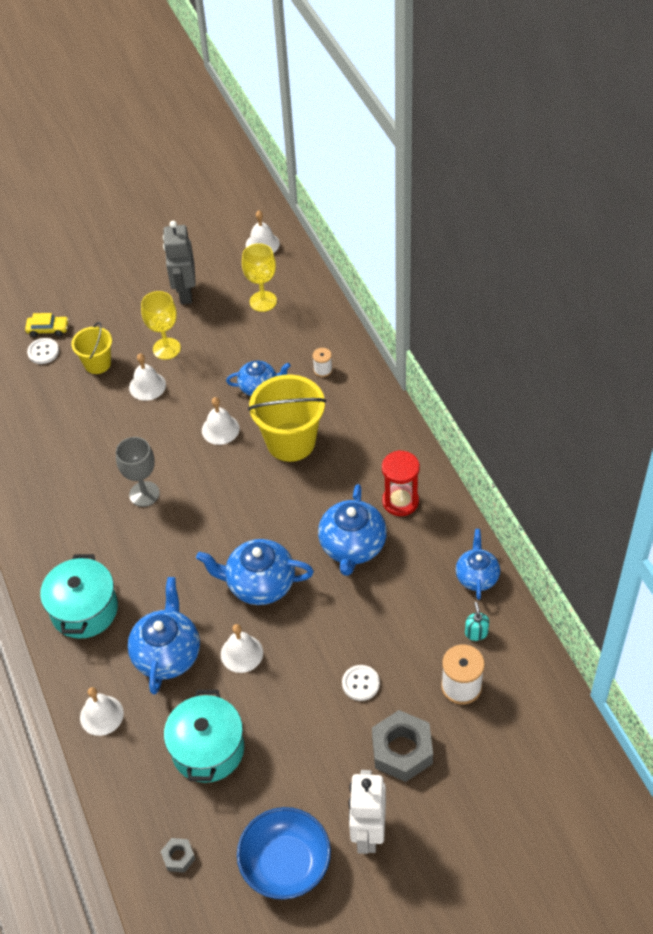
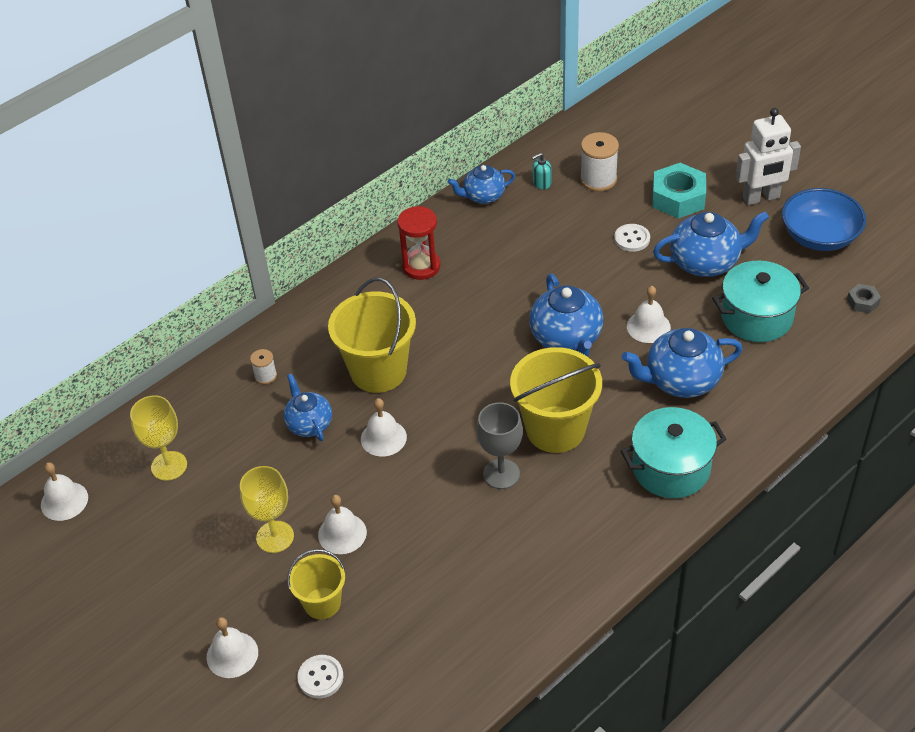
camera: 110 degrees left, 5 degrees down
yellow car [25,313,69,337] -> none
white bell [80,687,124,736] -> white bell moved to [207,617,258,678]
grey robot [163,221,196,304] -> none
blue teapot [318,484,387,576] -> blue teapot moved to [653,211,769,277]
grey nut [372,710,433,782] -> turquoise nut [652,163,706,218]
none -> yellow bucket [510,347,602,453]

